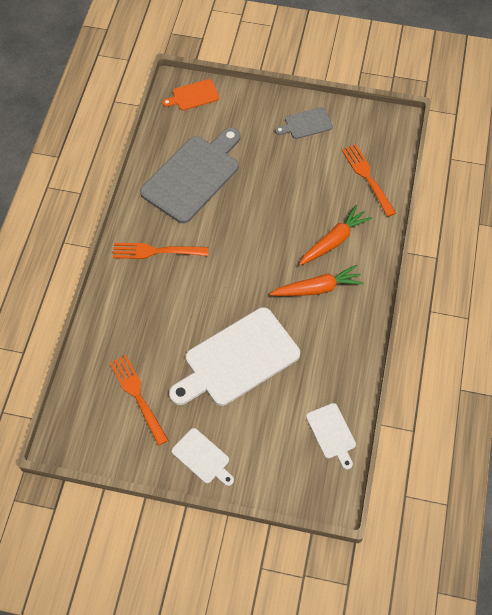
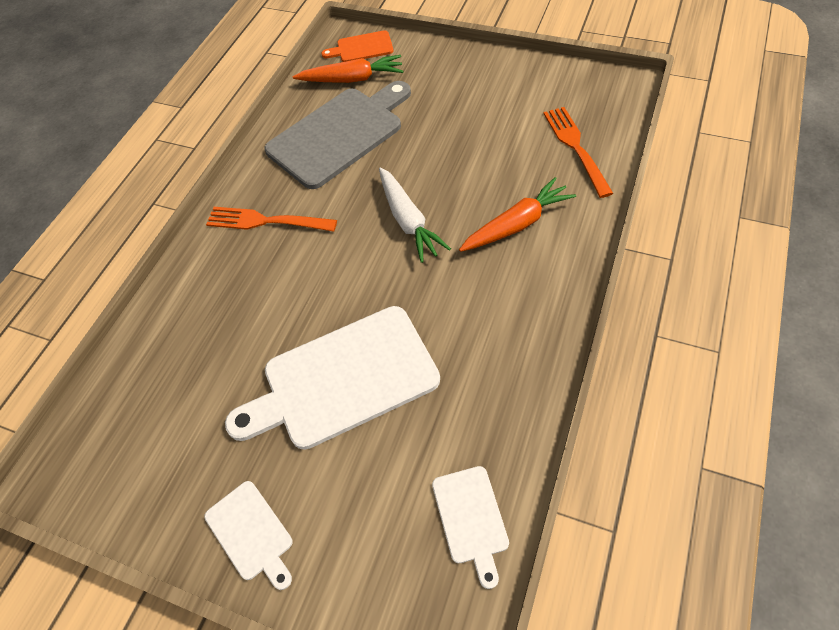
camera: 15 degrees right, 5 degrees down
orange fork [110,355,168,446] -> none
orange carrot [270,265,364,296] -> orange carrot moved to [293,55,403,83]
grey cutting board [275,107,333,139] -> none
none -> white carrot [379,167,451,263]

